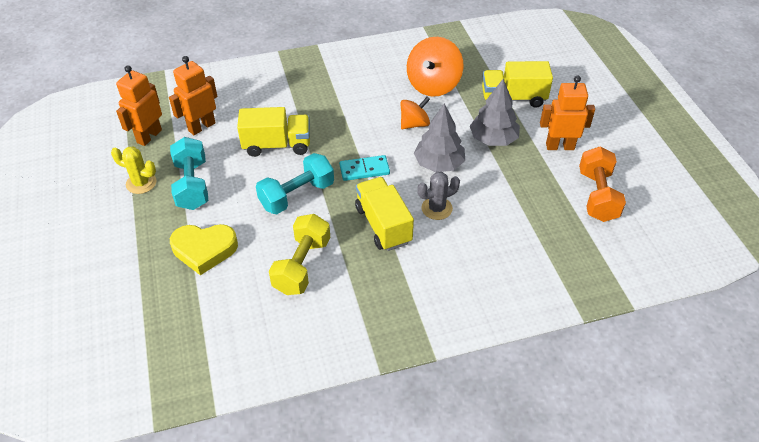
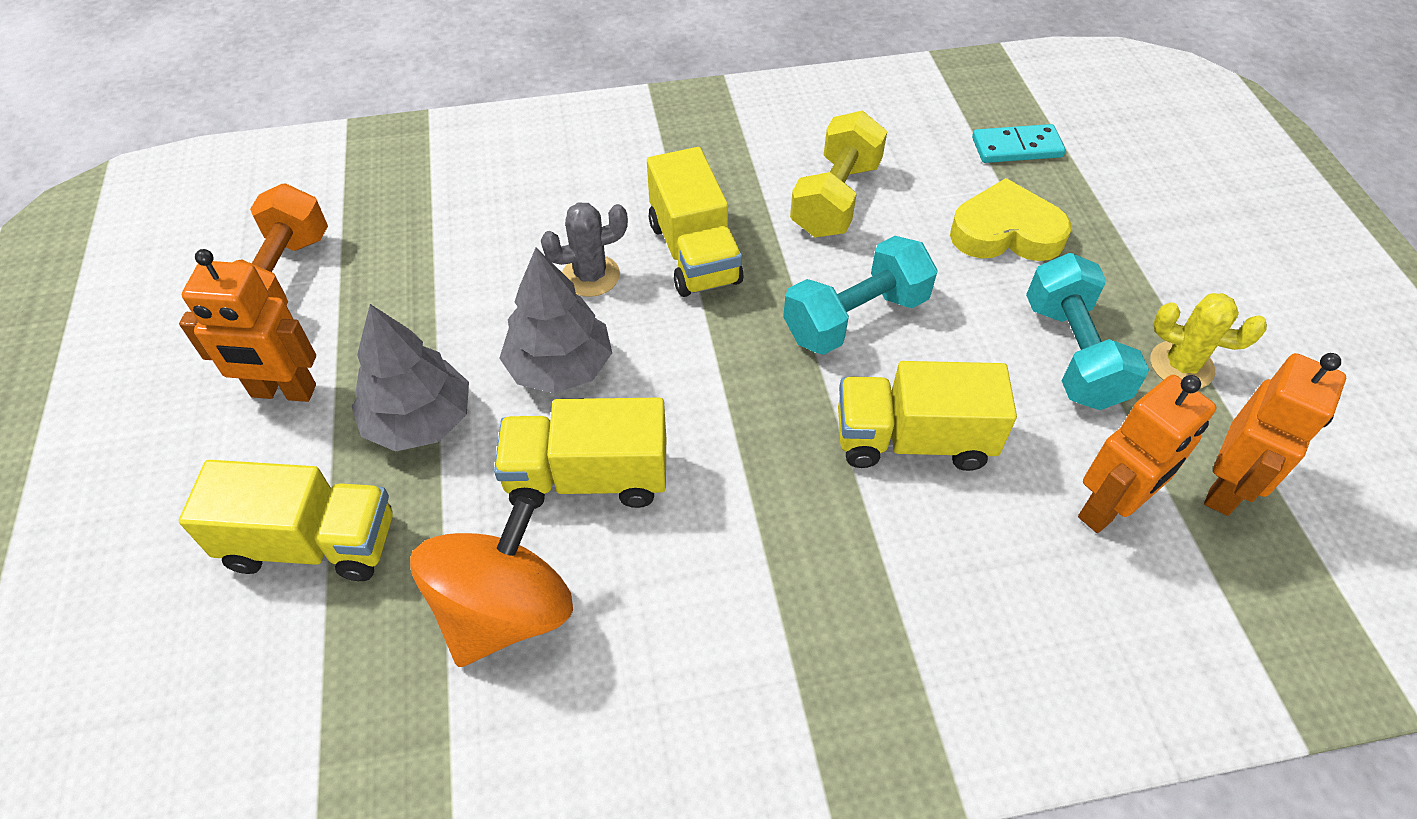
camera: 175 degrees left, 5 degrees up
turquoise domino [339,155,390,181] -> turquoise domino moved to [972,124,1066,163]
orange spinning top [401,97,430,129] -> yellow truck [494,398,666,509]

